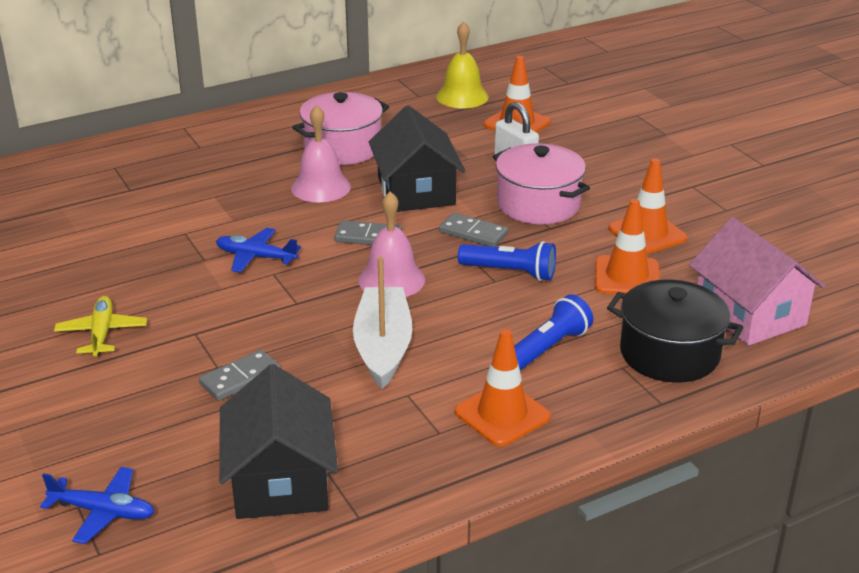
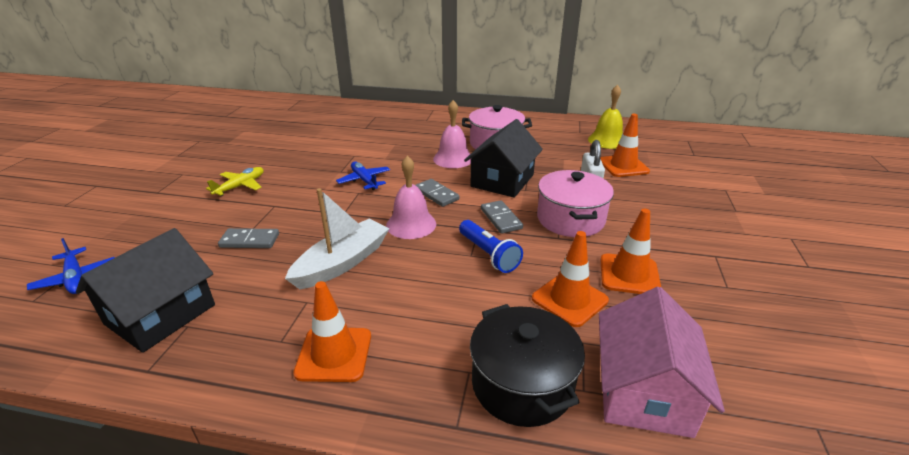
camera: 40 degrees right, 0 degrees up
blue flashlight [514,294,593,371] -> none

